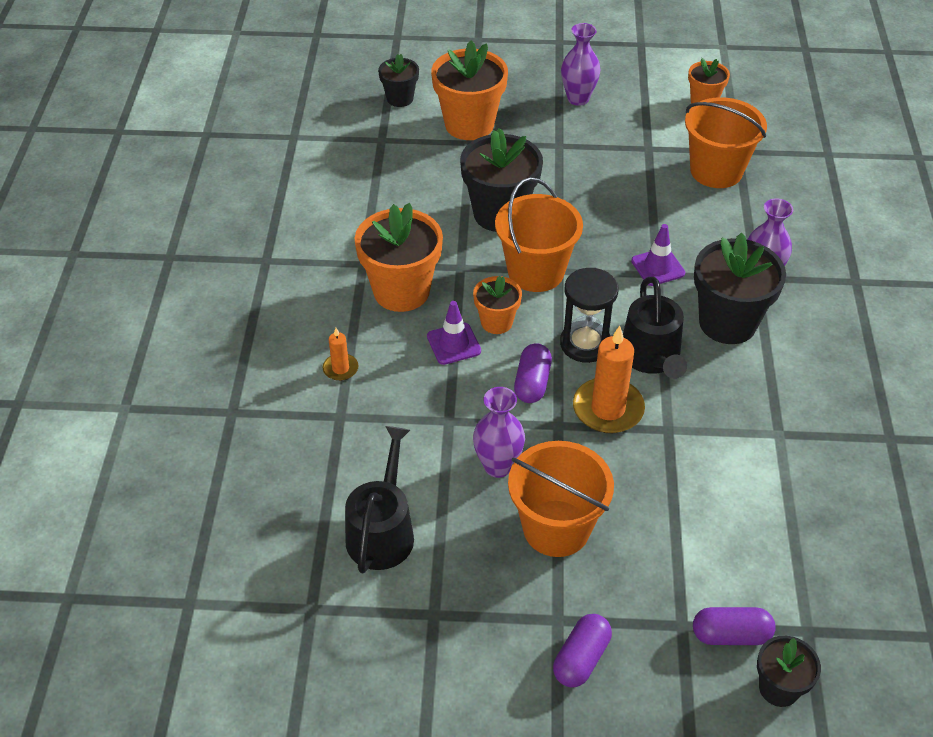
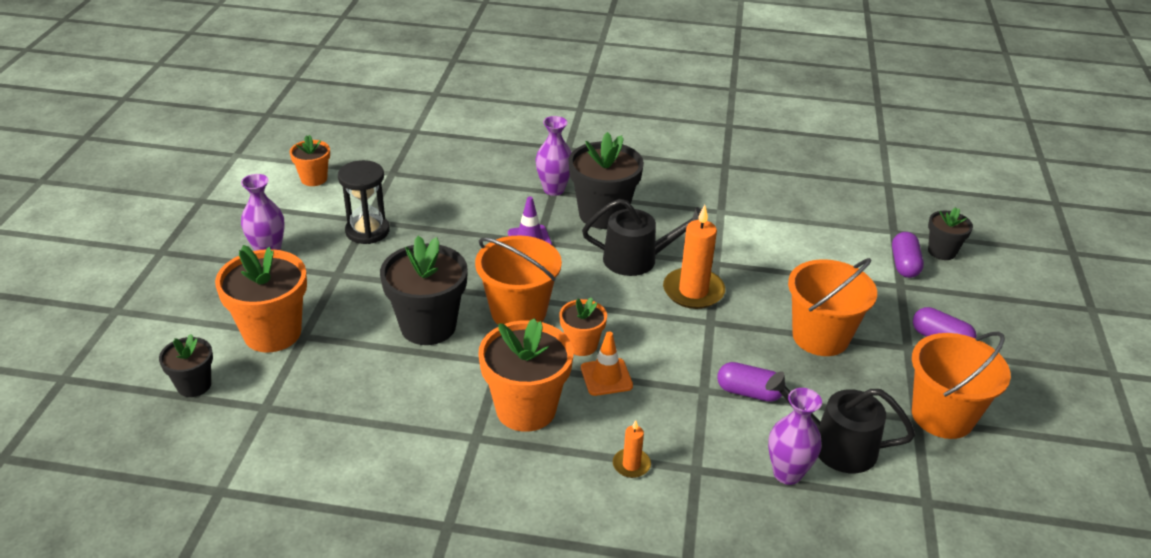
camera: 85 degrees left, 10 degrees down
purple traffic cone [427,301,481,365] -> orange traffic cone [581,332,633,396]
purple vase [473,387,525,478] -> purple vase moved to [768,388,822,485]
purple capsule [514,343,552,403] -> purple capsule moved to [717,362,786,402]
black hourglass [560,268,619,363] -> black hourglass moved to [338,160,390,244]
orange bucket [685,97,767,188] -> orange bucket moved to [912,332,1011,439]

